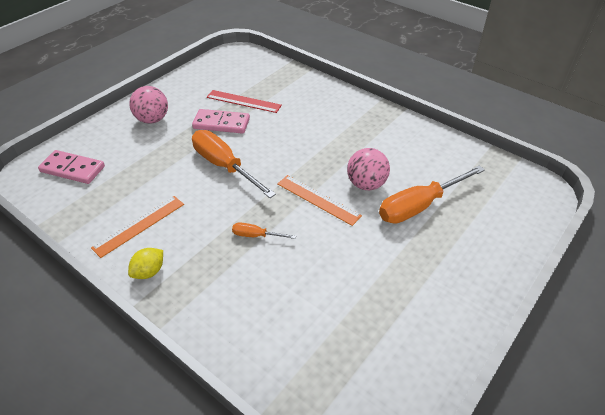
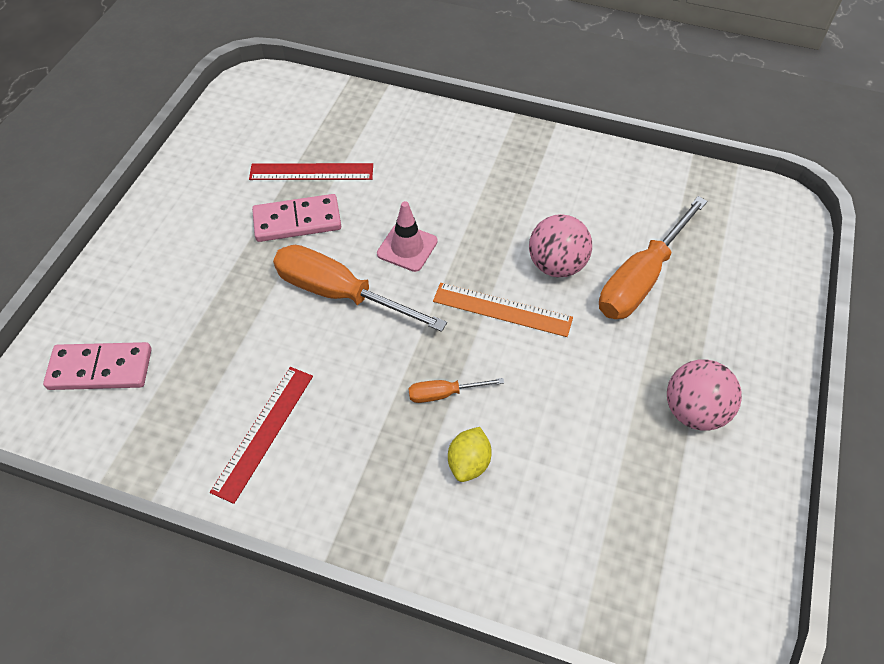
camera: 20 degrees left, 10 degrees up
orange ruler [91,196,184,258] -> red ruler [210,367,313,504]
yellow lemon [128,248,163,279] -> yellow lemon moved to [448,427,492,482]
pink ball [129,86,168,124] -> pink ball moved to [667,359,742,431]
none -> pink traffic cone [377,201,438,272]

